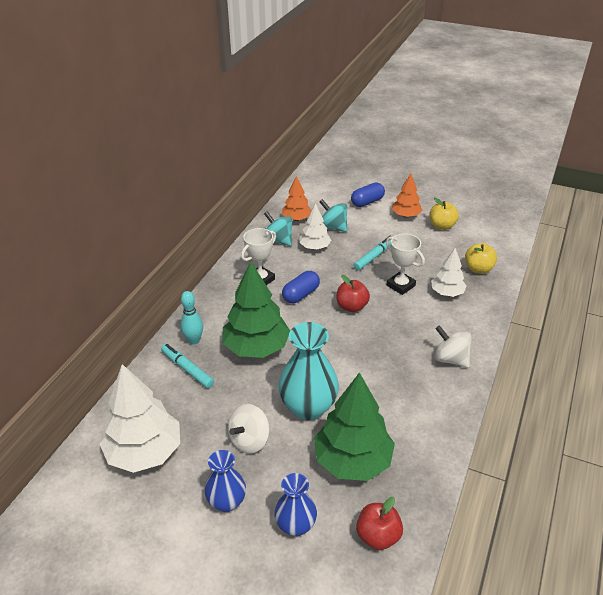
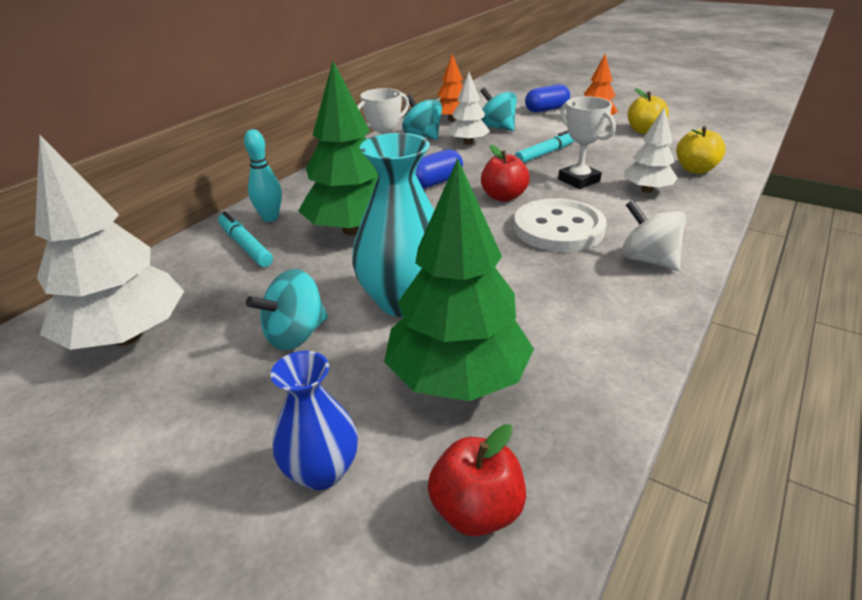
camera: 10 degrees right, 5 degrees down
blue vase [205,450,246,512] -> none
white spinning top [228,404,270,453] -> turquoise spinning top [246,269,328,351]
none -> white button [514,198,606,252]

